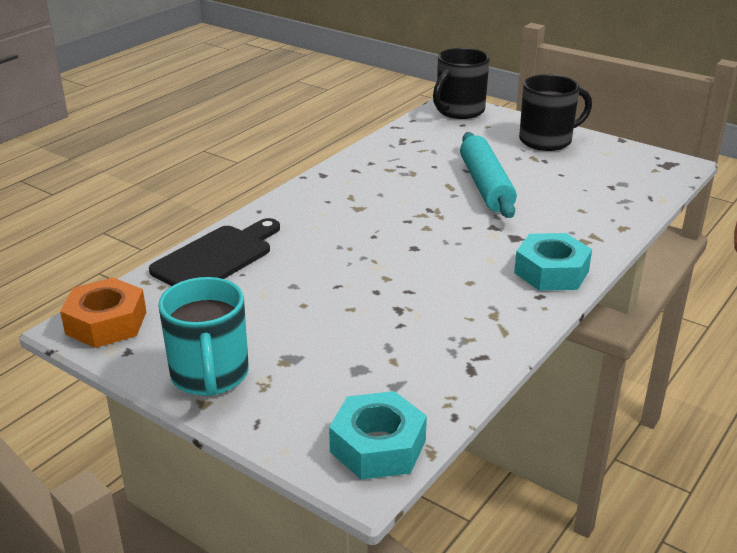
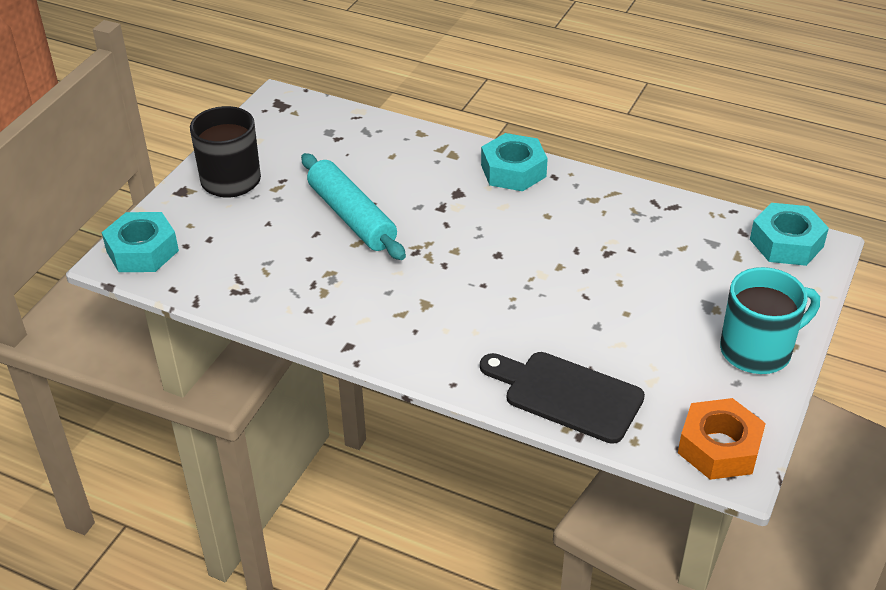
camera: 100 degrees left, 10 degrees up
black mug [433,48,490,119] -> turquoise nut [102,212,179,272]
turquoise rolling pin [460,133,517,218] -> turquoise rolling pin turned 75 degrees clockwise [301,153,406,260]

